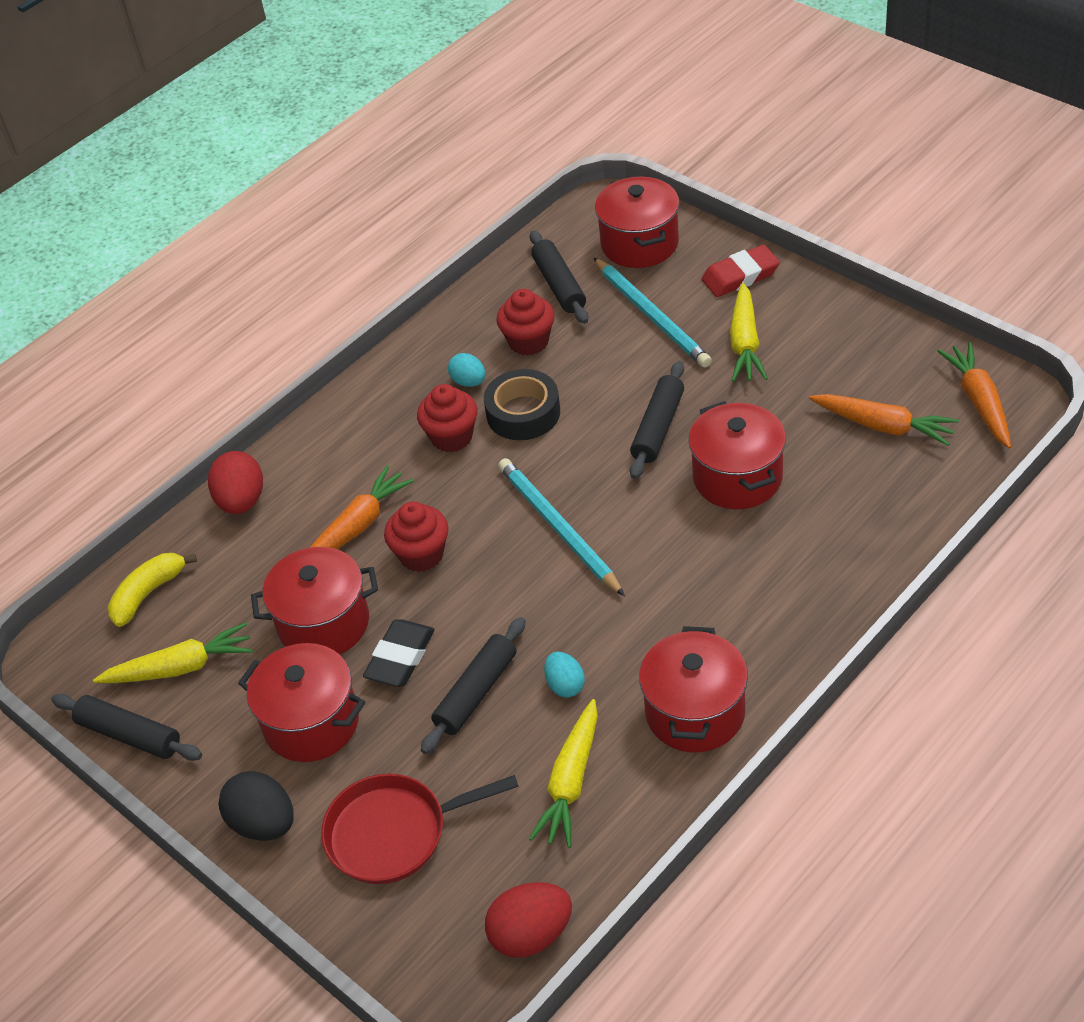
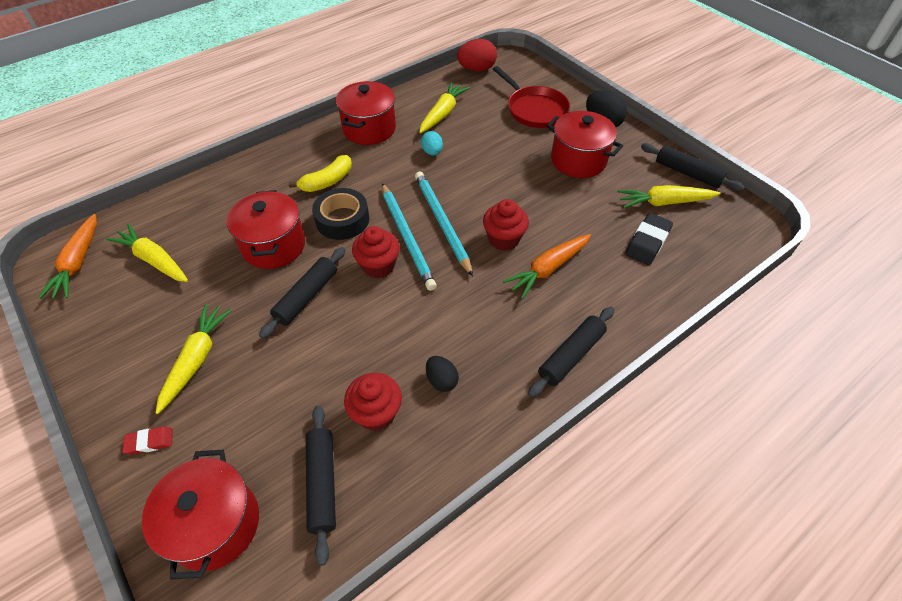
camera: 175 degrees left, 5 degrees up
yellow banana [108,553,197,627] -> yellow banana moved to [289,155,352,192]
red egg [208,451,263,514] -> none
red pot [251,547,378,655] -> none
red pan [321,774,519,884] -> red pan turned 60 degrees clockwise [493,66,570,128]
black eraser [363,620,435,687] -> black eraser moved to [625,213,673,265]
red cupcake [417,384,478,452] -> red cupcake moved to [352,226,400,278]
black rolling pin [421,617,526,754] -> black rolling pin moved to [528,307,614,398]
turquoise egg [448,353,485,387] -> black egg [426,356,459,392]
black tape [484,369,560,440] -> black tape moved to [312,188,370,240]
turquoise pencil [594,258,712,367] -> turquoise pencil moved to [415,172,473,276]
red eraser [701,245,780,297] -> red eraser [122,427,173,455], size x0.59
orange carrot [809,394,959,446] -> yellow carrot [106,224,188,282]

